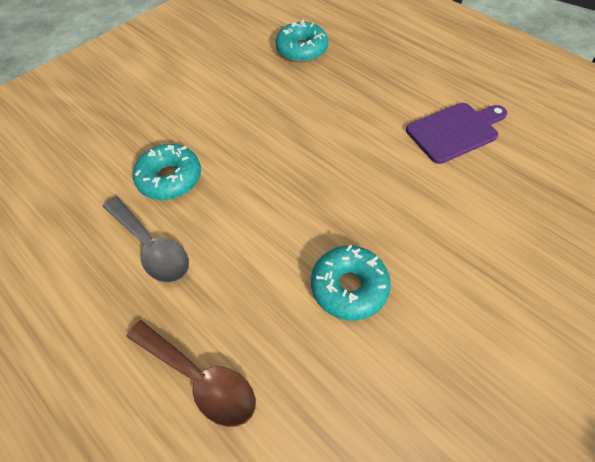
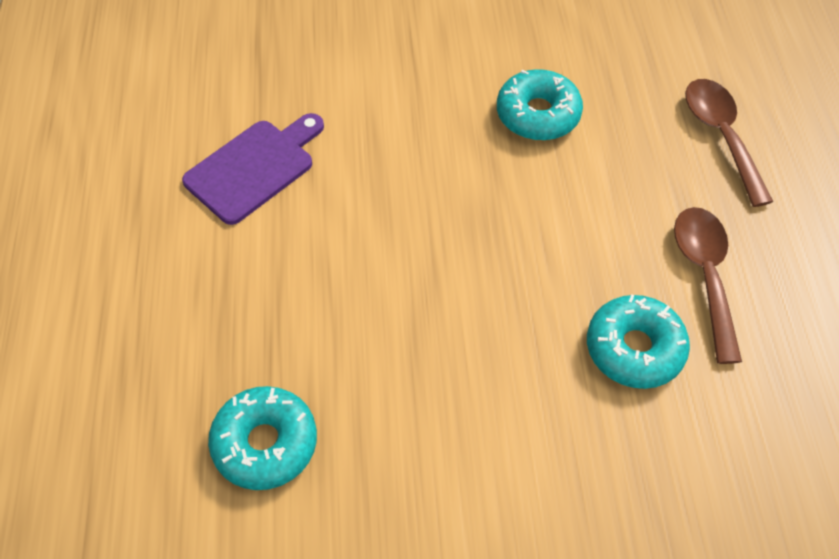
camera: 140 degrees left, 0 degrees up
grey spoon [103,196,189,283] -> brown spoon [674,207,742,364]
purple cutting board [406,103,507,164] -> purple cutting board turned 120 degrees clockwise [182,113,324,225]

